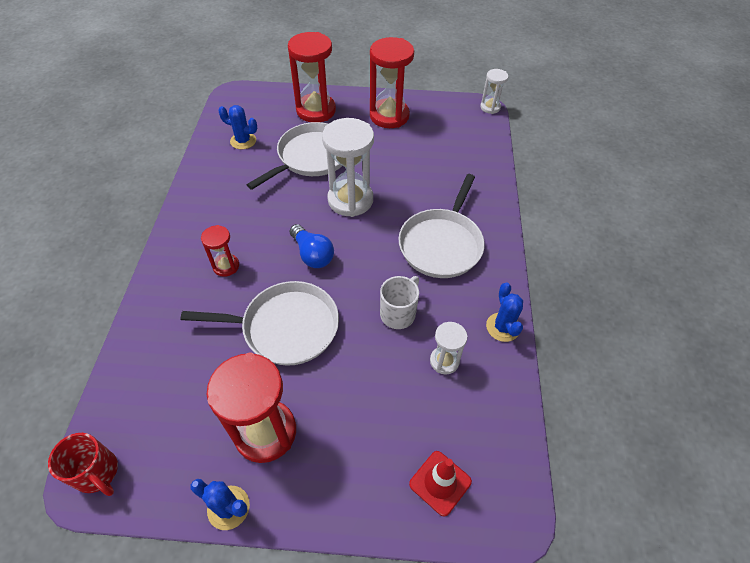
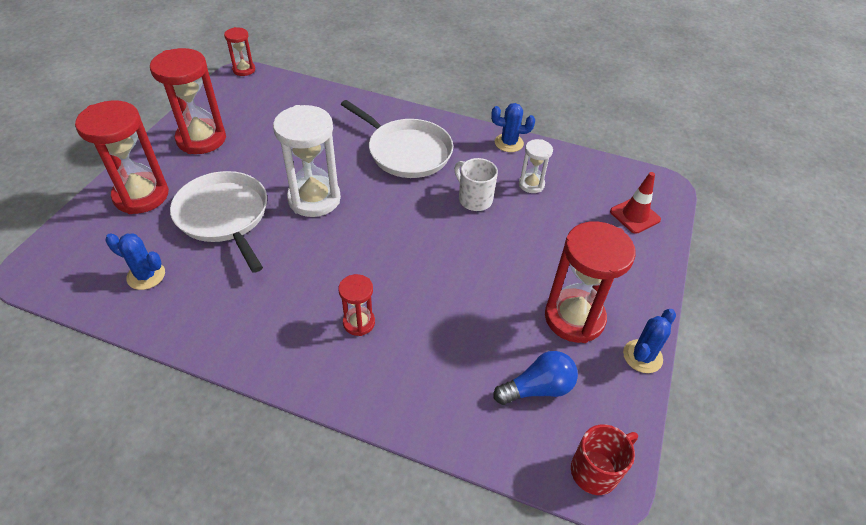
camera: 75 degrees left, 5 degrees down
white pan [181,281,339,366] -> none
blue cactus [218,105,257,149] -> blue cactus turned 75 degrees clockwise [106,233,165,290]
blue light bulb [290,224,334,268] -> blue light bulb moved to [494,351,578,405]
white hourglass [480,69,508,114] -> red hourglass [224,27,255,76]

